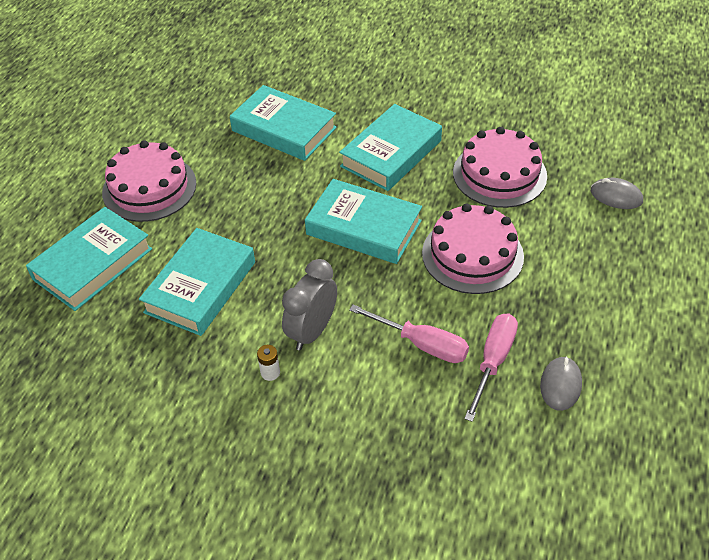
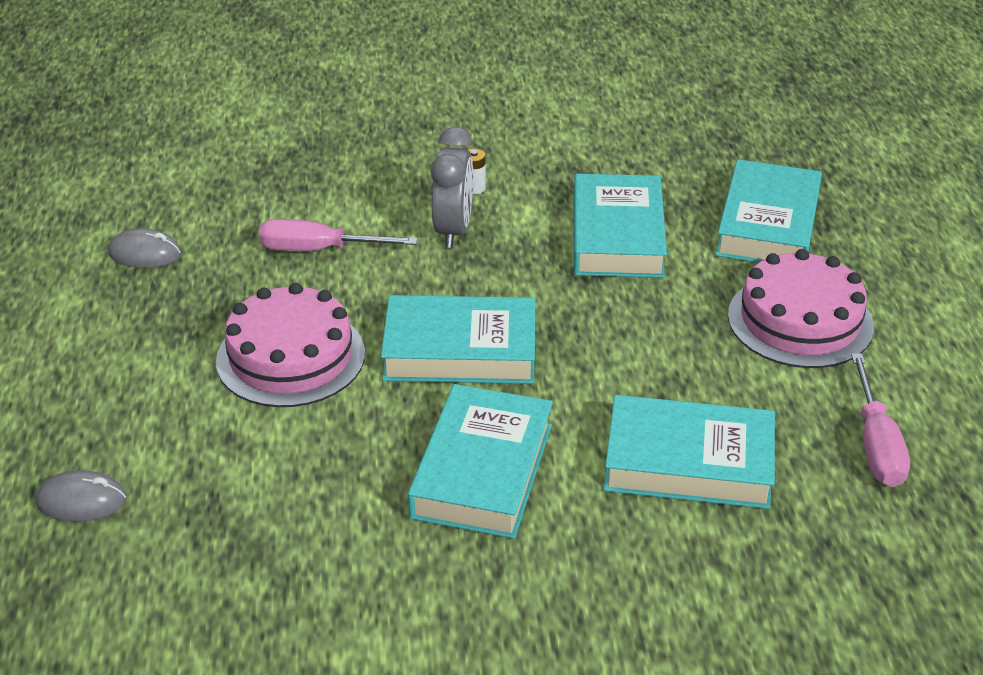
camera: 155 degrees right, 10 degrees down
pink cake [453,127,547,208] -> none
pink screwdriver [464,314,518,422] -> pink screwdriver moved to [851,353,910,487]
grey mouse [540,356,582,411] -> grey mouse turned 75 degrees counterclockwise [108,228,181,268]

